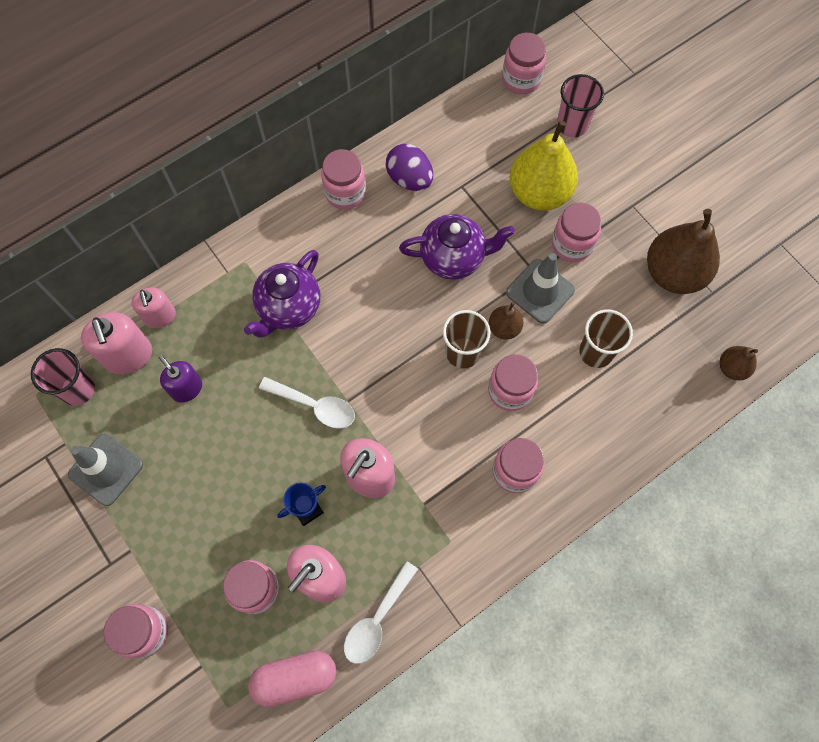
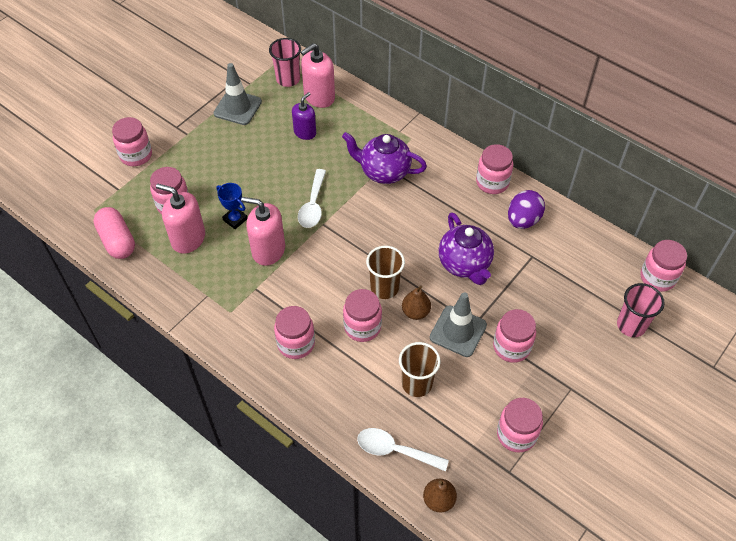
camera: 75 degrees right, 15 degrees down
pink soap dispenser [132,287,176,328] -> none
white spoon [344,561,418,664] -> white spoon moved to [357,428,449,472]
yellow pear [509,120,578,211] -> none
brown pear [647,209,720,294] -> pink jar [497,398,543,453]

